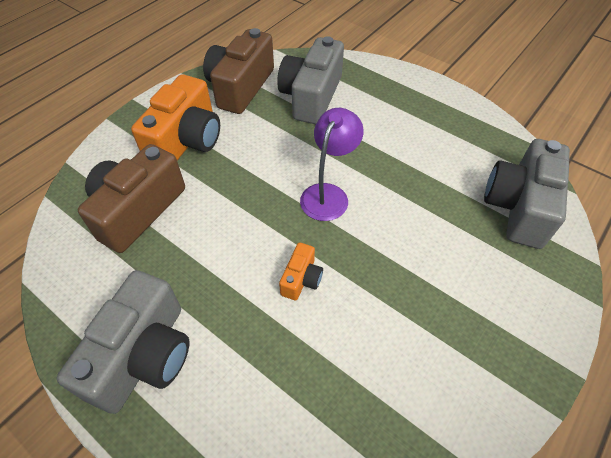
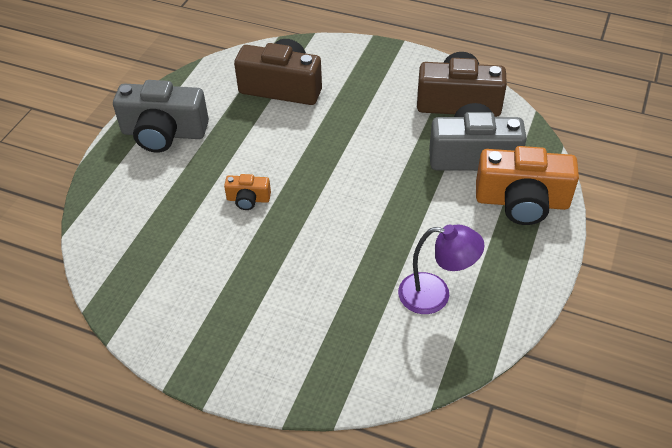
camera: 75 degrees right, 5 degrees down
orange camera [131,74,220,161] -> orange camera moved to [476,146,579,225]
purple lamp [300,108,364,221] -> purple lamp moved to [398,224,485,314]
grey camera [484,139,570,249] -> none

